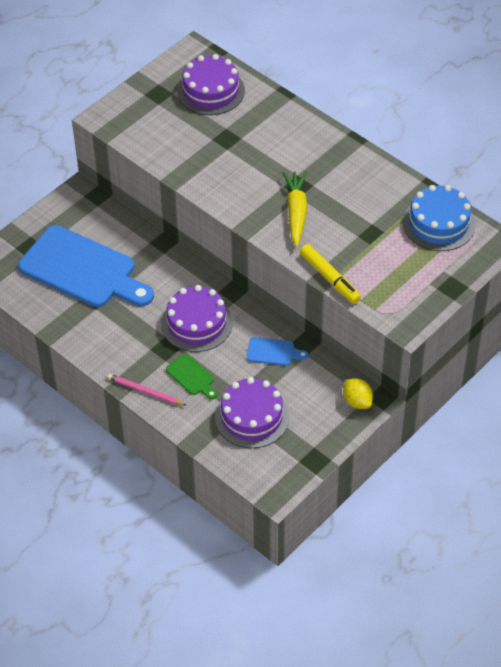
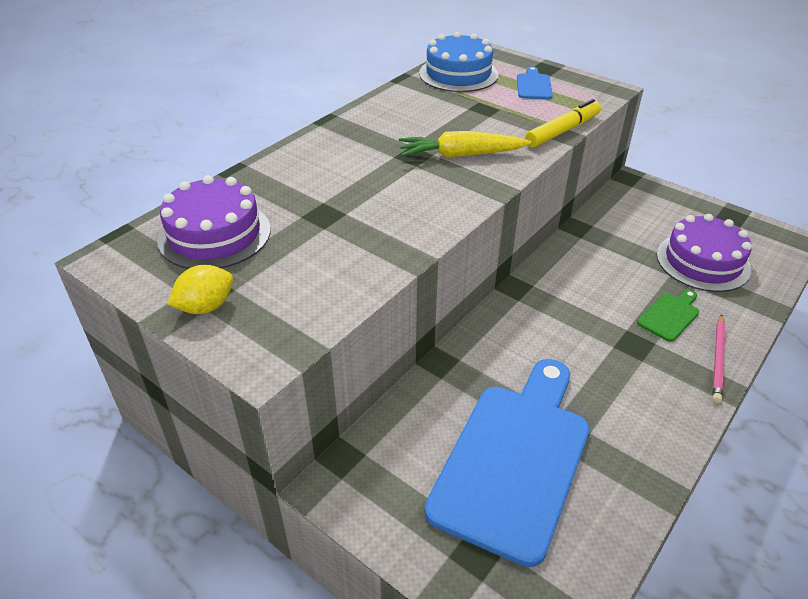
camera: 95 degrees left, 10 degrees down
purple cake [161,285,232,352] -> none
blue cutting board [247,337,308,366] -> blue cutting board moved to [517,66,553,99]
yellow lemon [343,378,373,409] -> yellow lemon moved to [168,265,233,314]

